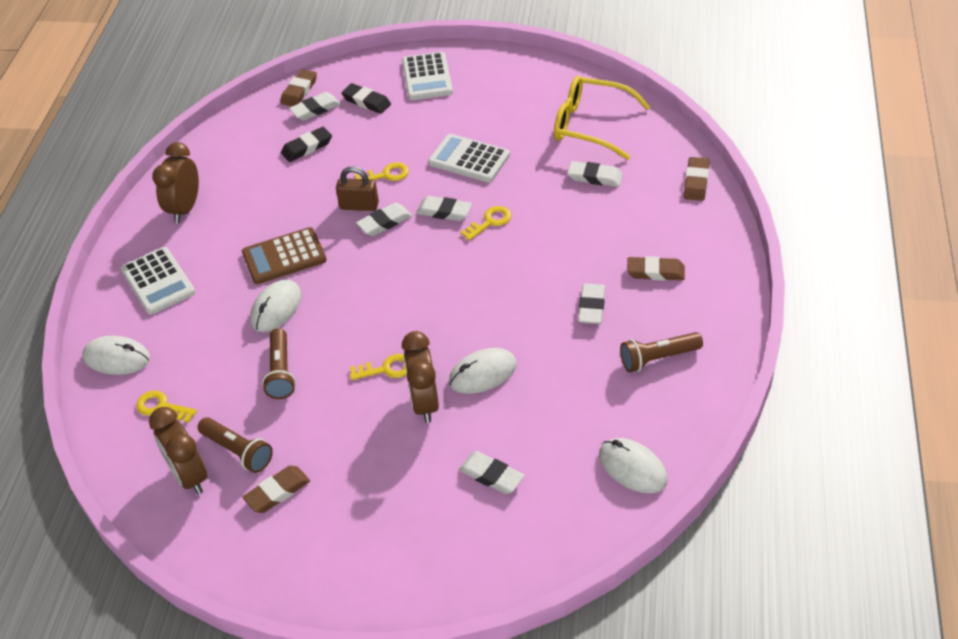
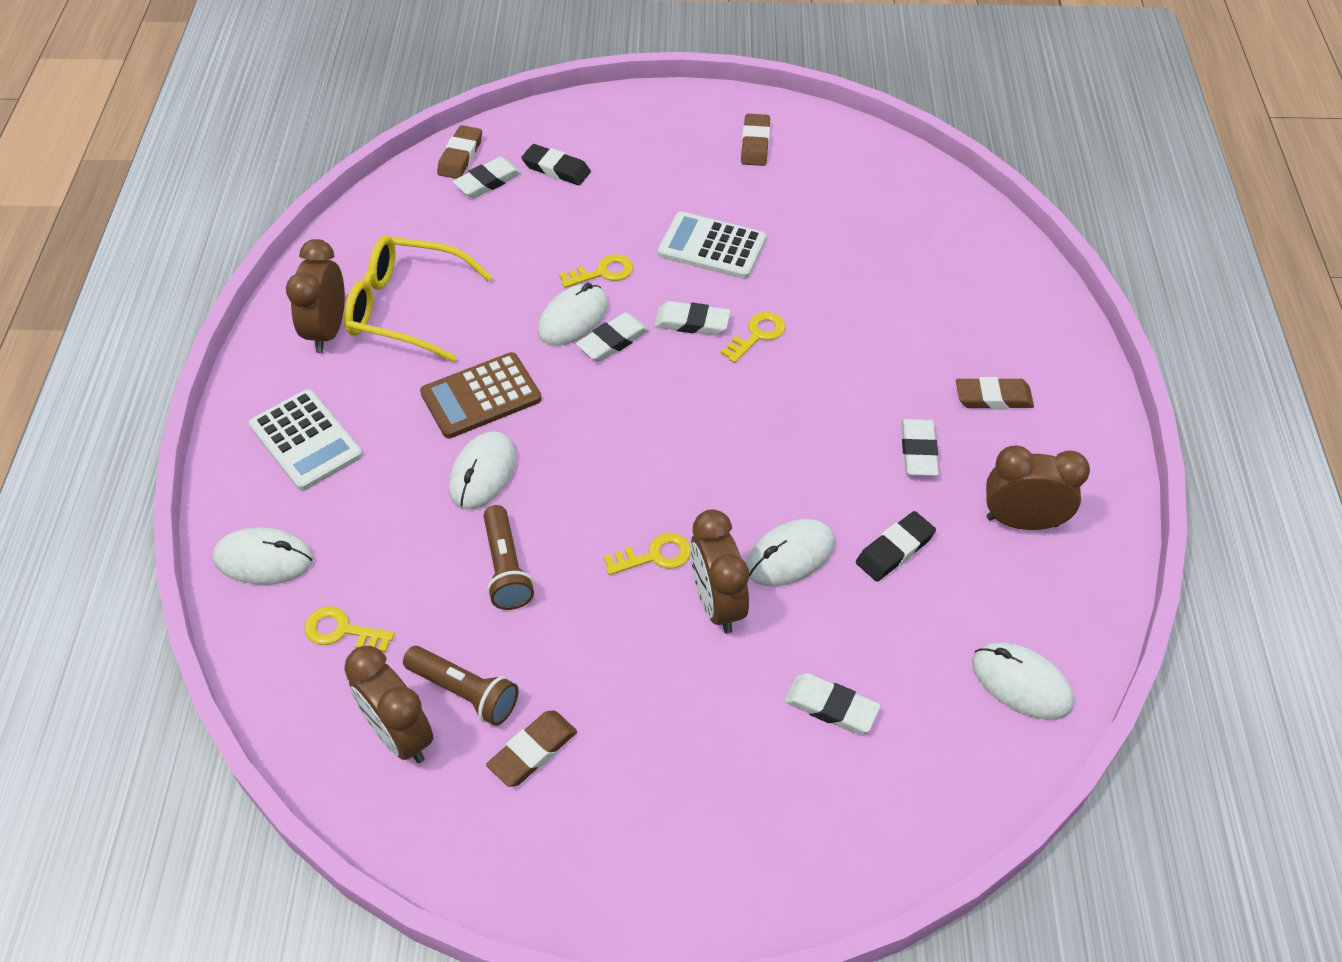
camera: 10 degrees left, 5 degrees up
black eraser [281,127,332,162] -> black eraser moved to [856,511,936,582]
brown padlock [336,166,379,211] -> white mouse [538,283,608,346]
white calculator [402,52,453,100] -> none
yellow glasses [554,75,650,160] -> yellow glasses moved to [344,236,493,362]
white eraser [568,161,623,187] -> none
brown flashlight [620,332,703,372] -> brown clock [986,446,1090,530]
brown eraser [684,157,710,201] -> brown eraser moved to [741,114,770,166]

